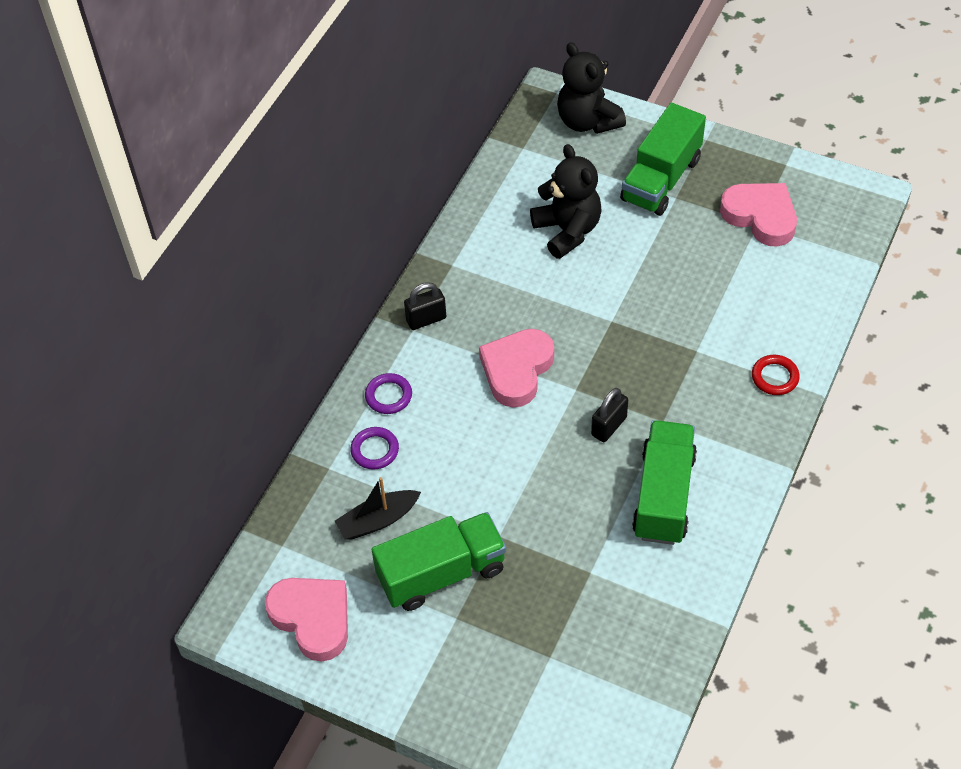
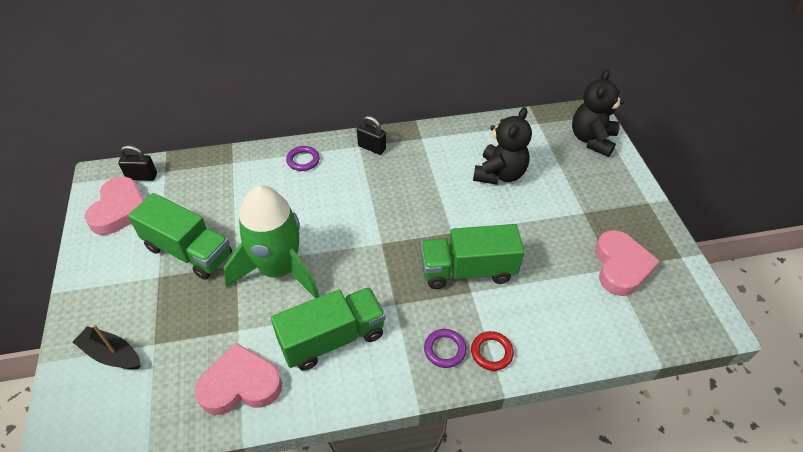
camera: 50 degrees right, 5 degrees down
black boat [335,477,421,539] -> black boat moved to [73,324,141,369]
purple ring [350,427,399,470] -> purple ring moved to [424,329,466,368]
pink heart [479,329,554,408] -> pink heart moved to [195,343,282,415]
black padlock [591,388,628,442] -> black padlock moved to [118,145,157,181]
green truck [620,103,706,216] -> green truck moved to [421,224,525,289]
none -> green rocket [223,185,319,298]

